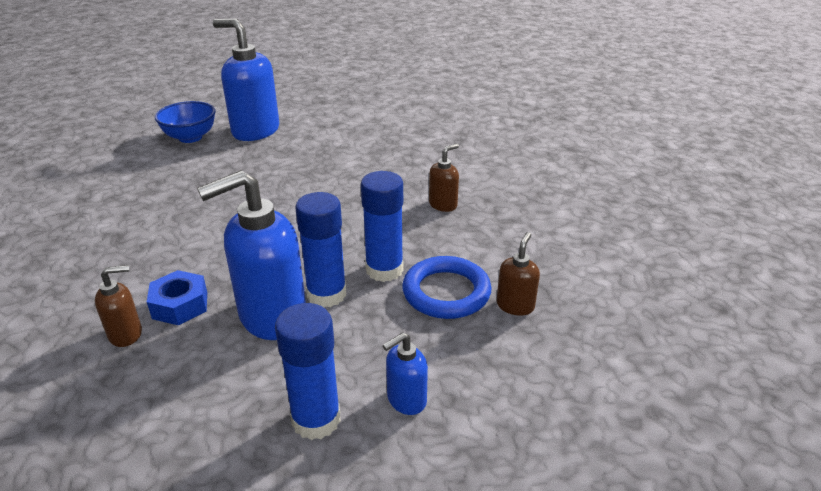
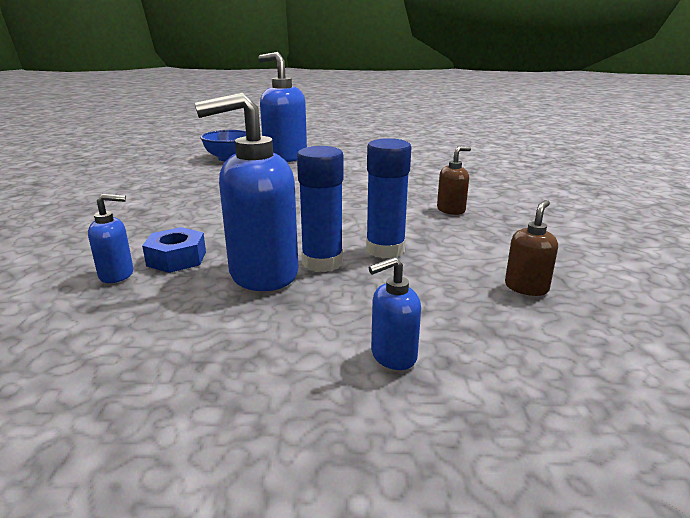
camera: 10 degrees right, 10 degrees down
brown soap dispenser [95,265,142,347] -> blue soap dispenser [88,194,133,283]
blue glue stick [275,303,341,440] -> none
blue ring [402,256,491,319] -> none

